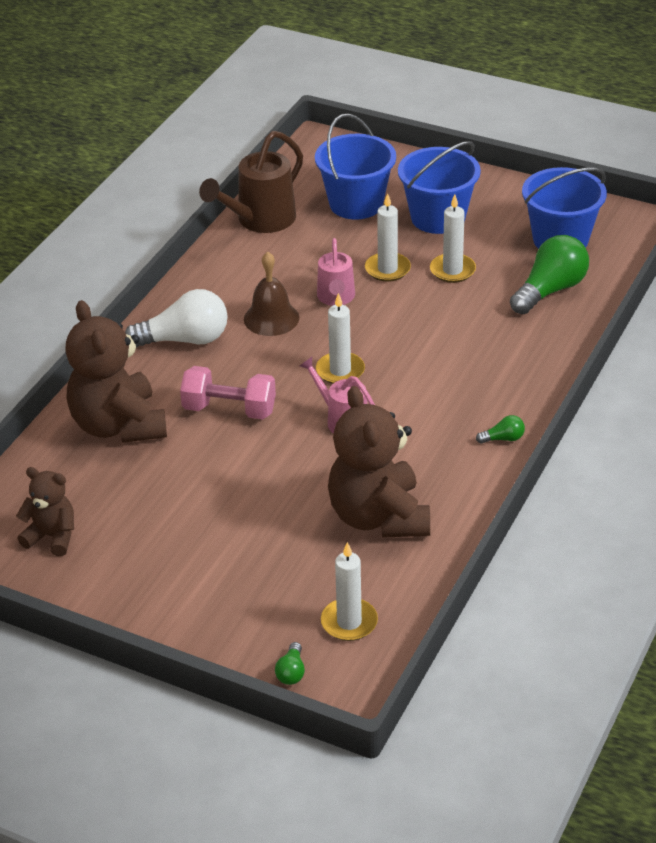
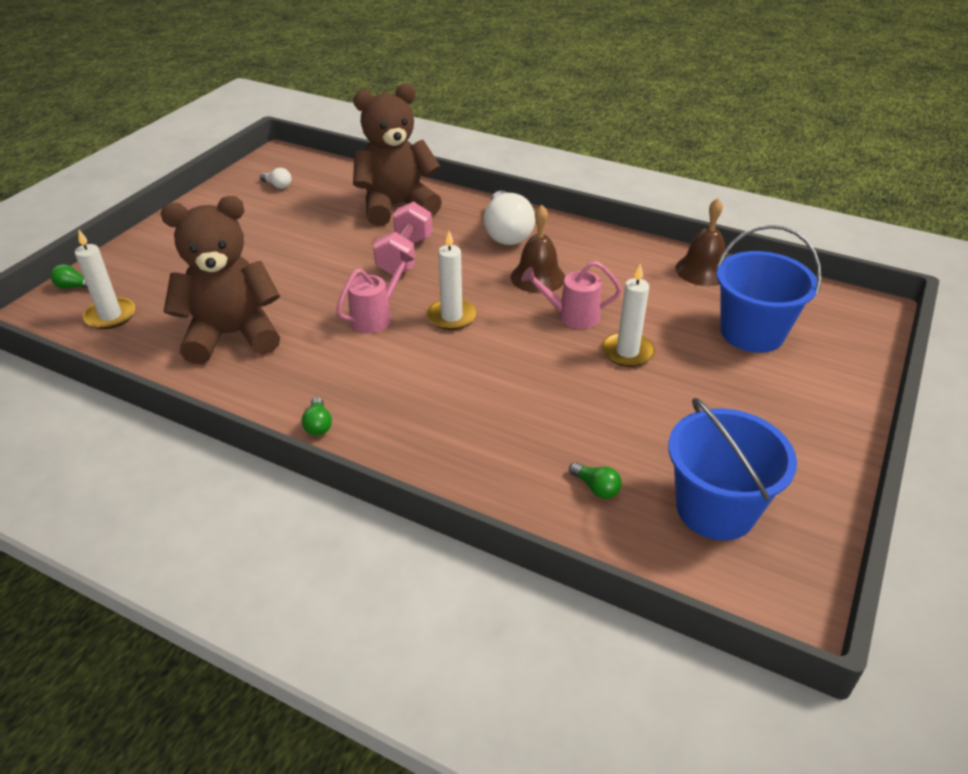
camera: 90 degrees right, 0 degrees up
brown teddy bear [16,467,74,556] -> white light bulb [260,168,291,189]
brown watering can [199,131,303,233] -> brown bell [675,198,725,286]
blue bucket [398,141,481,234] -> none
white candle [430,194,476,283] -> none
green light bulb [510,235,589,314] -> green light bulb [569,462,622,499], size x0.44

